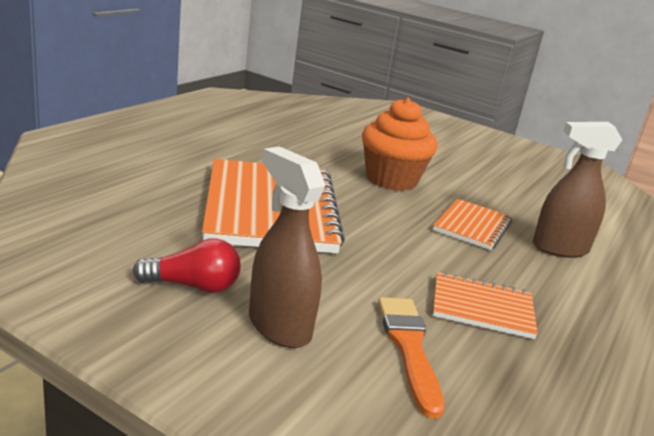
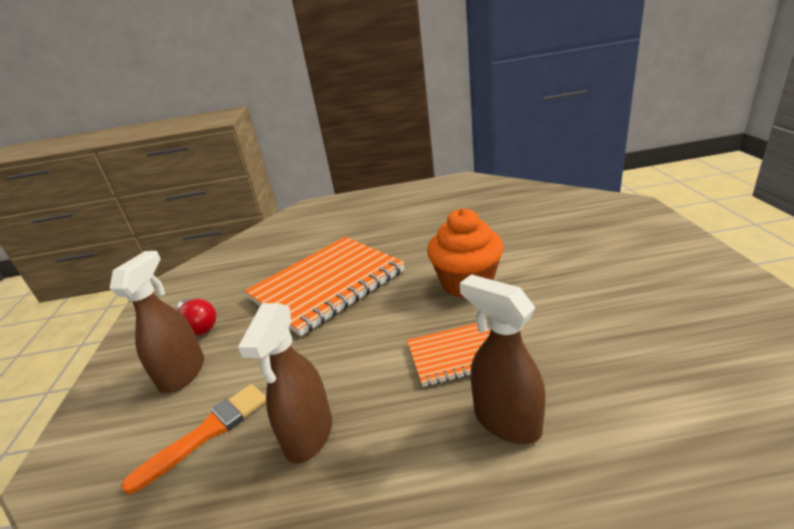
camera: 60 degrees right, 5 degrees up
orange notebook [433,272,538,339] -> brown spray bottle [238,303,332,464]

